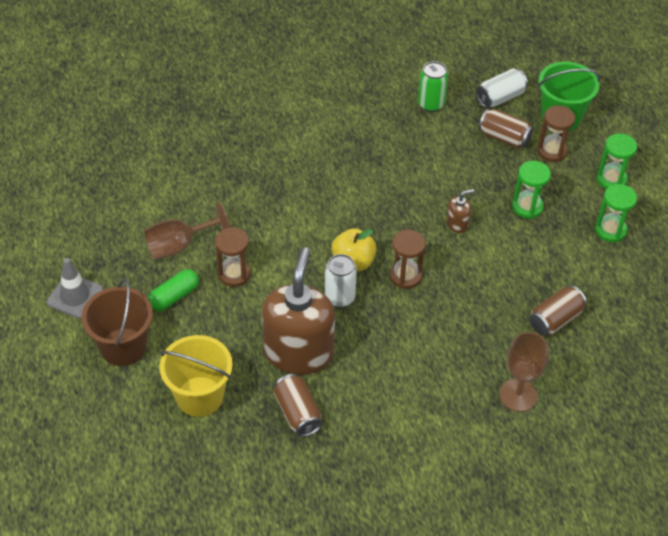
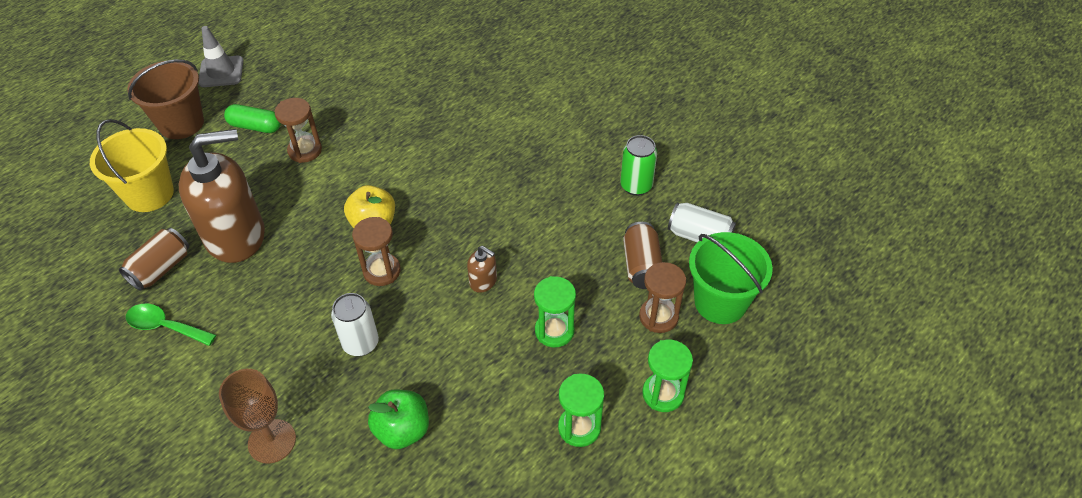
camera: 60 degrees right, 0 degrees up
brown goblet [144,202,230,260] -> none
white can [325,254,357,308] -> white can moved to [331,293,379,356]
brown can [530,286,587,336] -> green apple [368,389,429,449]
none -> green spoon [126,304,216,346]

